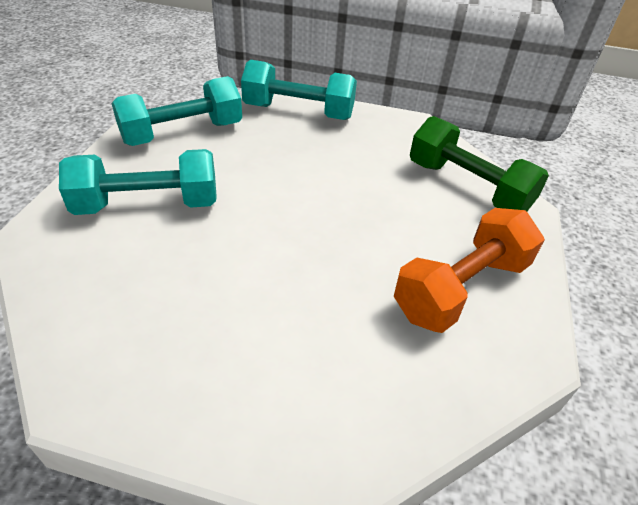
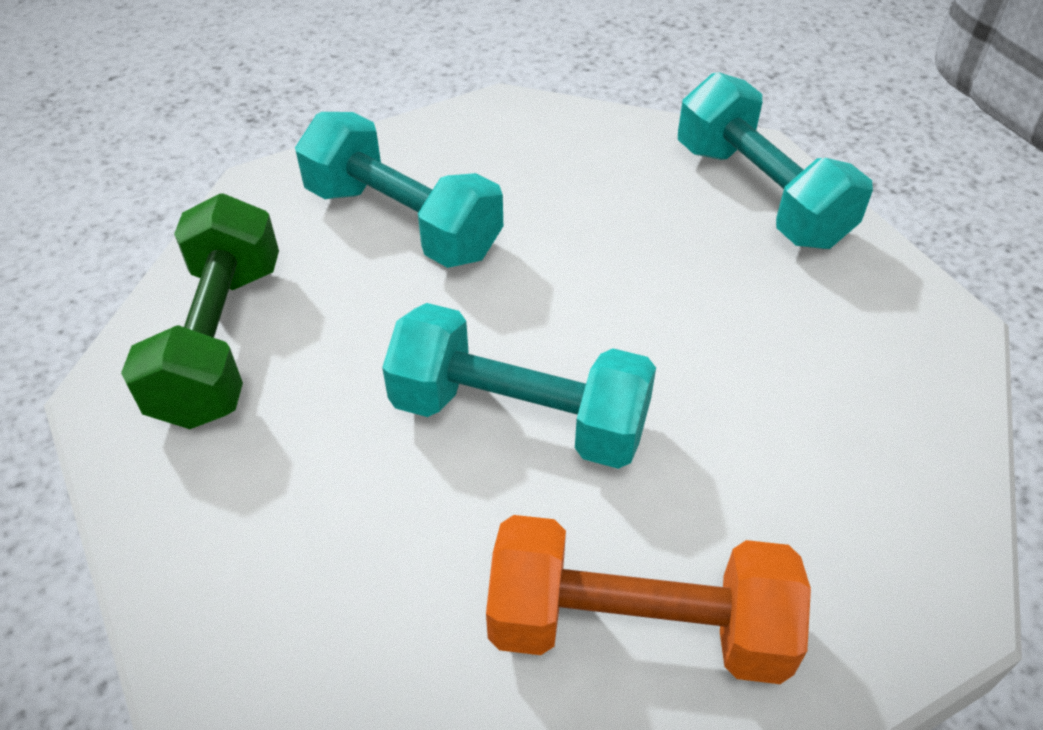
camera: 50 degrees right, 5 degrees up
turquoise dumbbell [112,76,242,146] -> turquoise dumbbell moved to [382,303,656,469]
green dumbbell [410,116,549,211] -> green dumbbell moved to [121,193,279,429]

